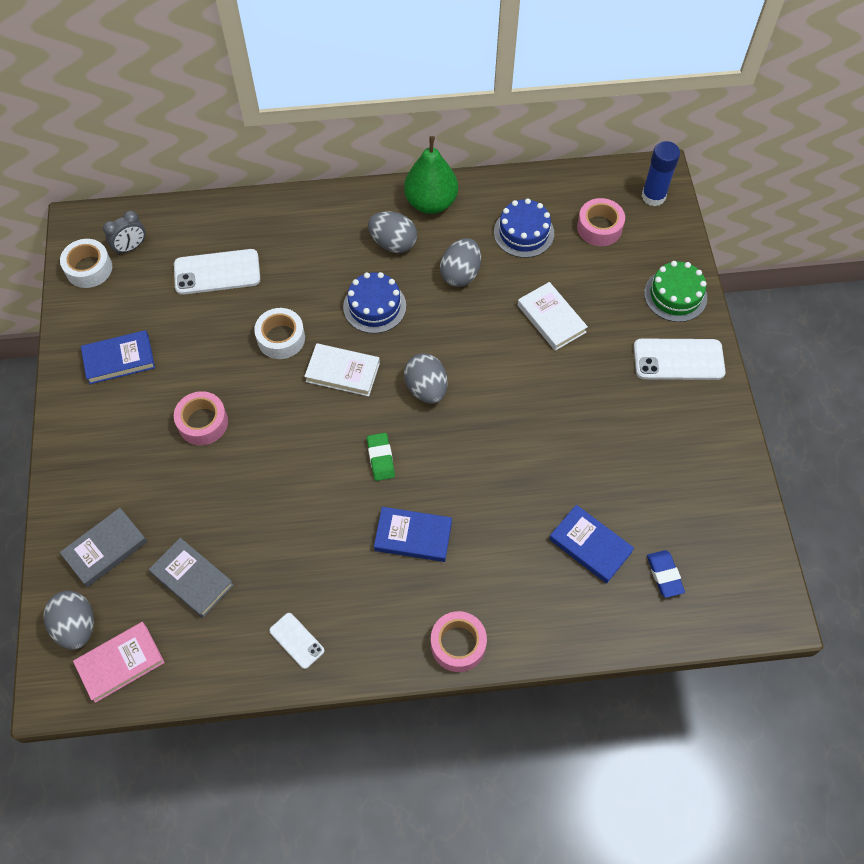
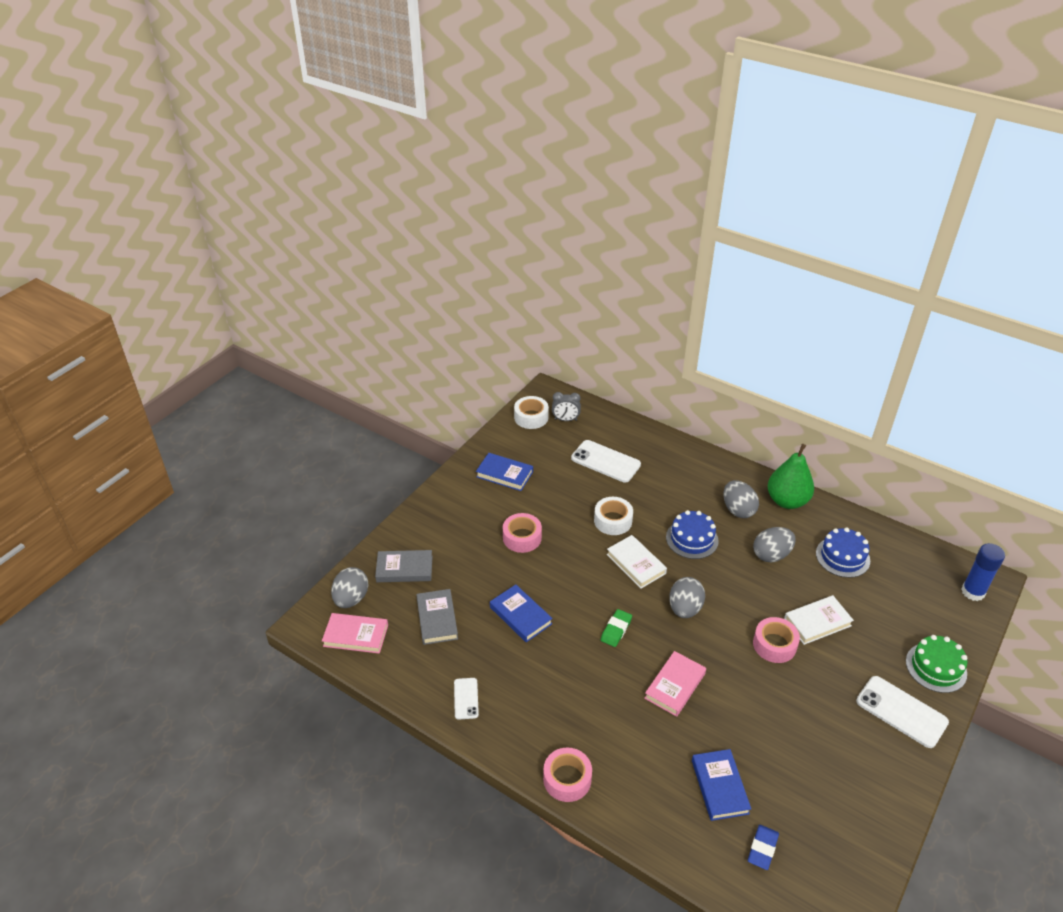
camera: 40 degrees right, 20 degrees down
blue book [374,507,452,562] -> blue book moved to [490,584,553,642]
white book [518,282,588,351] -> white book turned 60 degrees clockwise [784,595,854,645]
pink tape [577,198,625,246] -> pink tape moved to [753,617,800,663]
none -> pink book [644,651,706,717]

